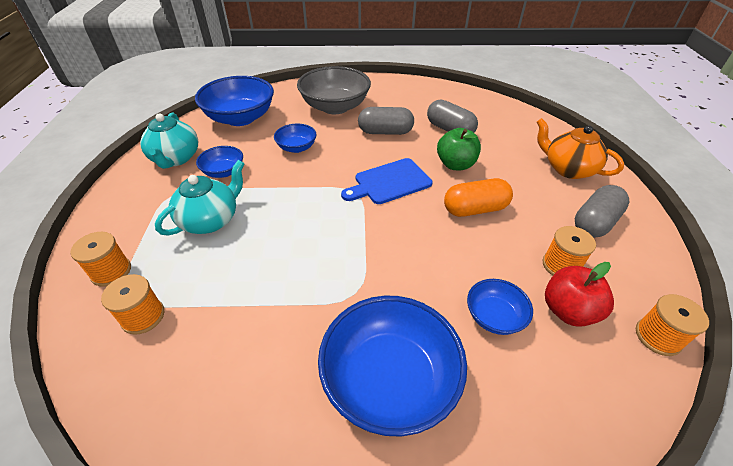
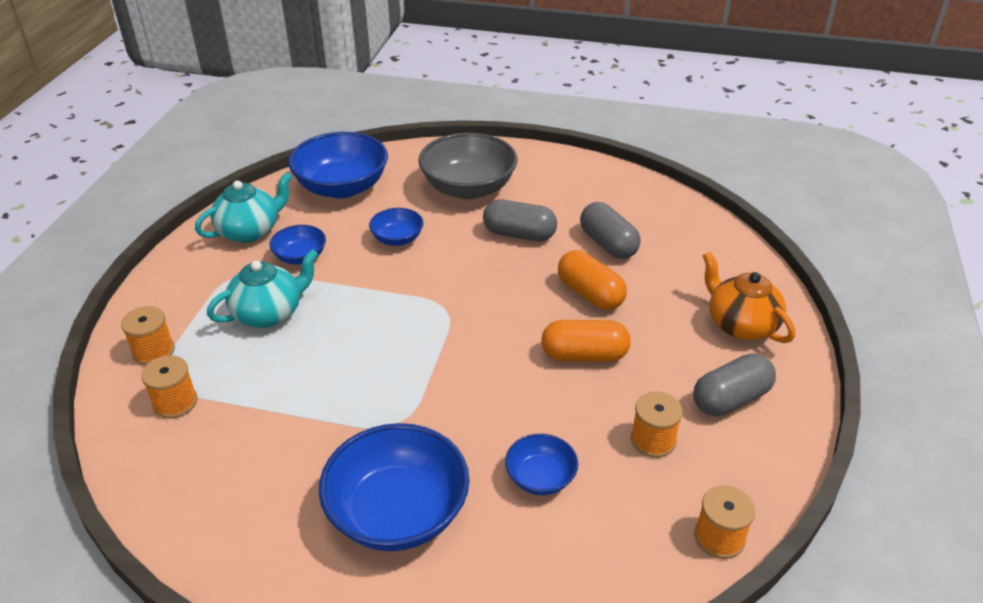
camera: 15 degrees right, 5 degrees down
turquoise teapot [140,113,198,169] -> turquoise teapot turned 135 degrees counterclockwise [195,172,293,243]
blue cutting board [341,158,432,204] -> none
green apple [437,128,481,170] -> orange capsule [558,250,627,310]
red apple [545,262,614,327] -> none

